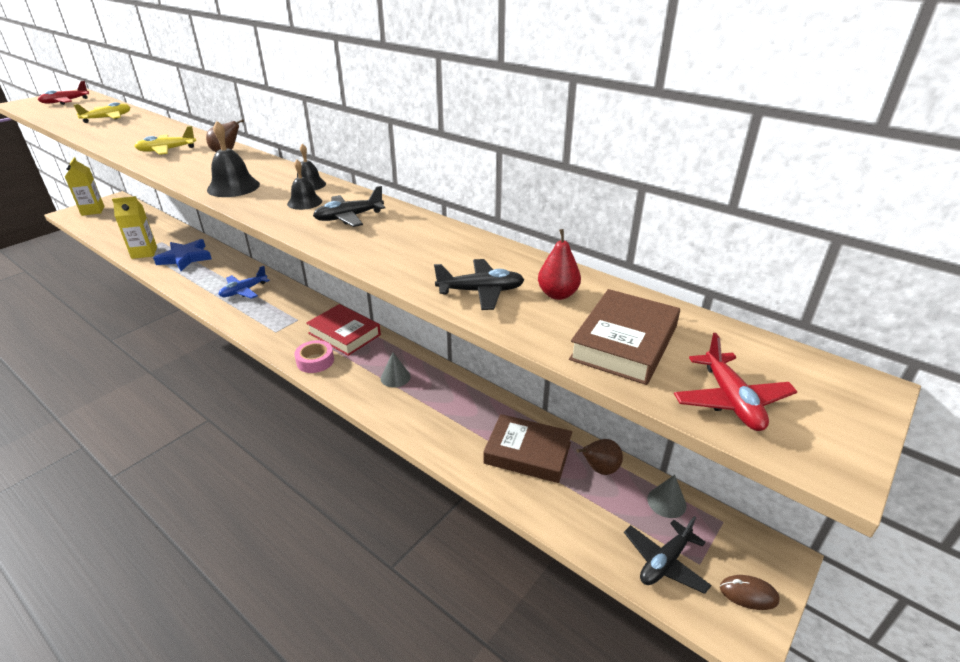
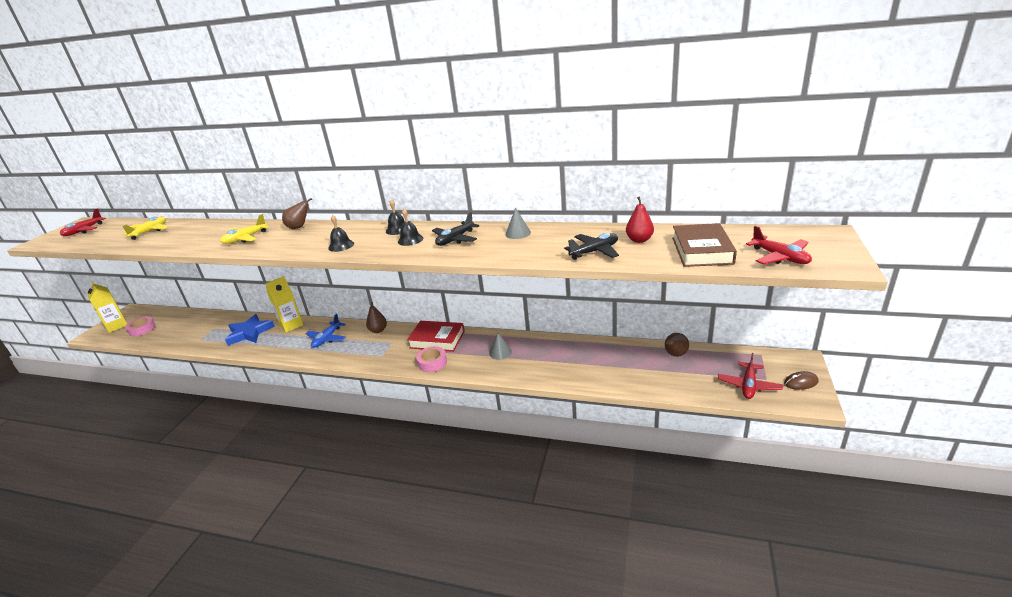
camera: 20 degrees left, 5 degrees down
yellow carton [112,196,157,259] -> yellow carton moved to [265,276,303,332]
black bell [207,121,260,197] -> black bell [328,215,354,252], size x0.64
brown book [483,414,572,483] -> none
black plane [624,516,712,594] -> red plane [718,353,783,399]
grey cone [647,475,687,518] -> grey cone moved to [505,208,531,239]
none -> pink tape [125,316,156,337]
none -> brown pear [366,302,387,333]

